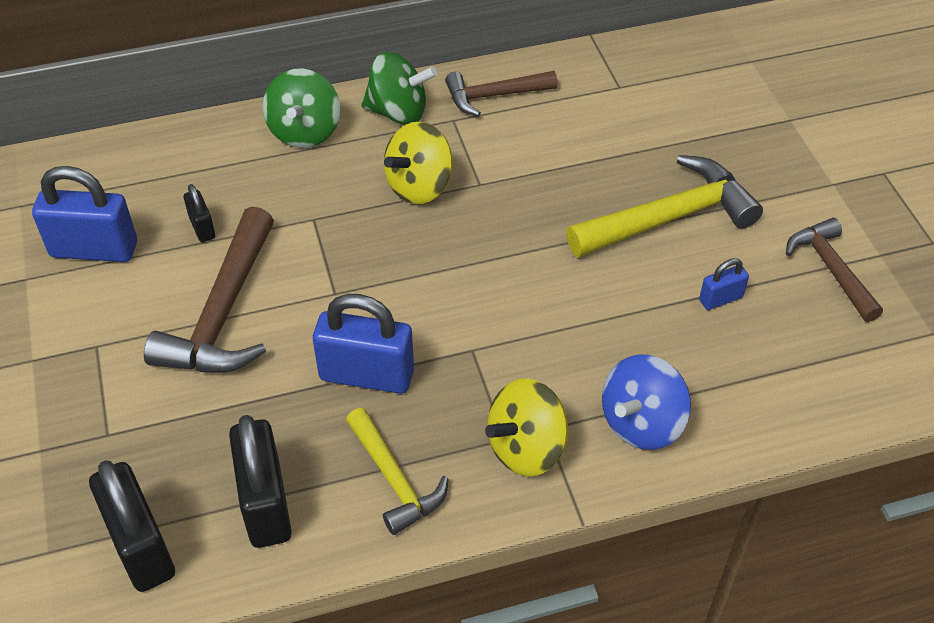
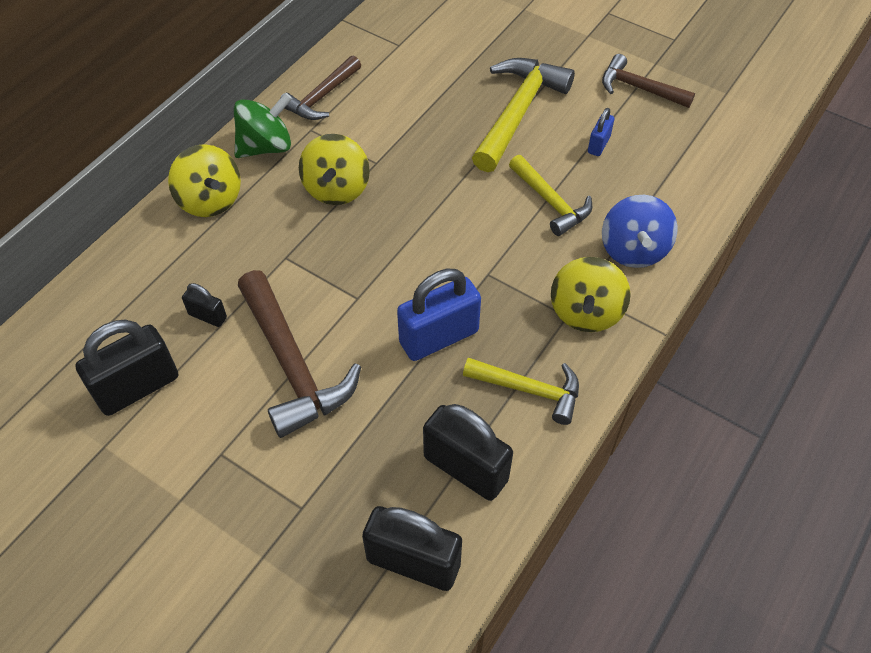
camera: 40 degrees left, 5 degrees up
blue padlock [32,166,137,262] -> black padlock [75,320,178,416]
green spinning top [263,68,340,148] -> yellow spinning top [168,144,241,217]
none -> yellow hammer [509,155,592,236]

